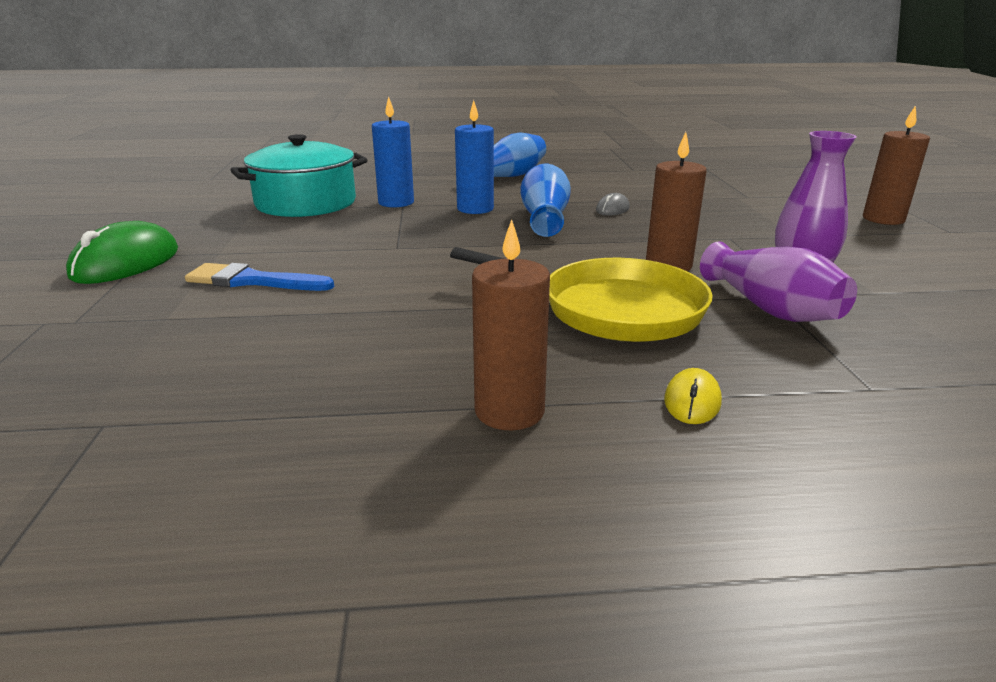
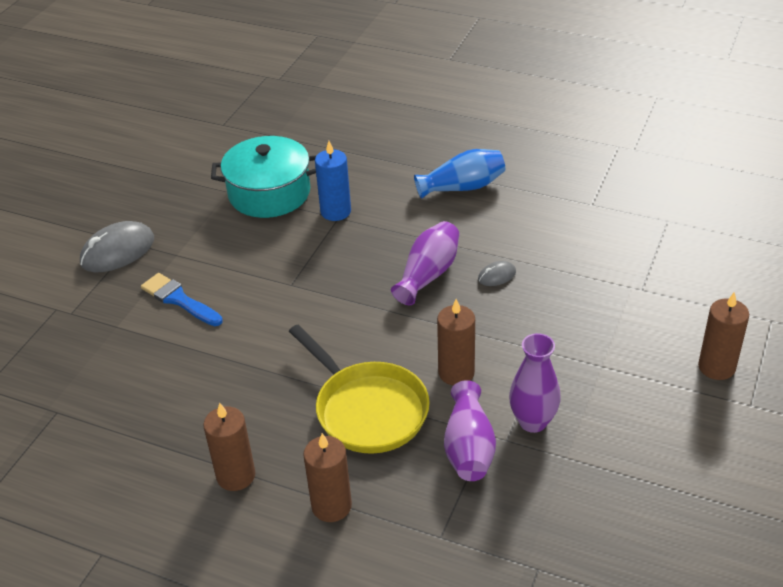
camera: 30 degrees right, 15 degrees up
green mouse [66,221,178,284] -> grey mouse [80,221,154,272]
blue candle [455,100,494,214] -> none
blue vase [520,164,571,237] -> purple vase [391,221,460,305]
yellow mouse [664,368,722,424] -> brown candle [303,433,352,522]

